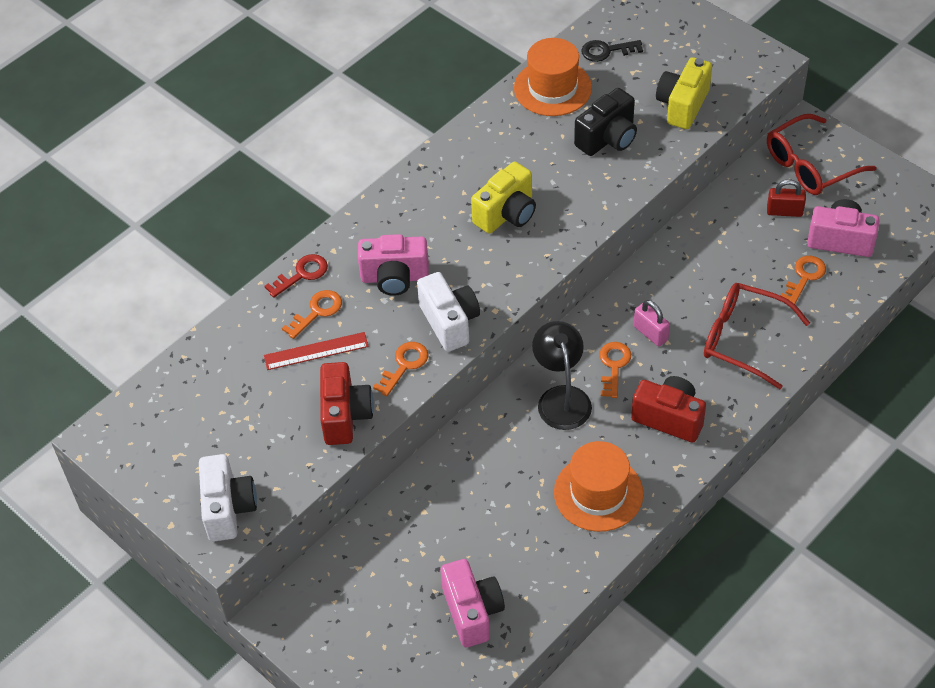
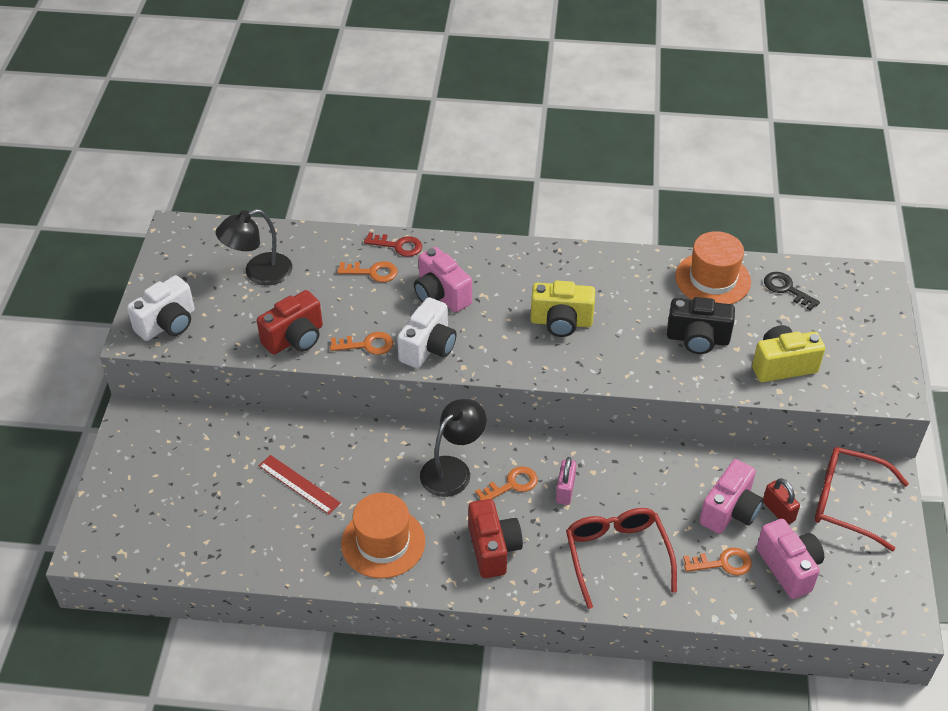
camera: 50 degrees right, 5 degrees down
red ruler [264,332,369,370] -> red ruler moved to [259,455,340,514]
pink camera [441,559,505,647] -> pink camera moved to [699,459,763,534]
none -> black lamp [215,209,292,286]

